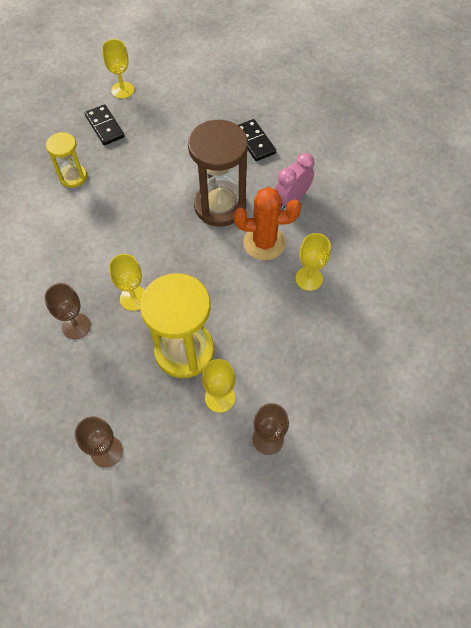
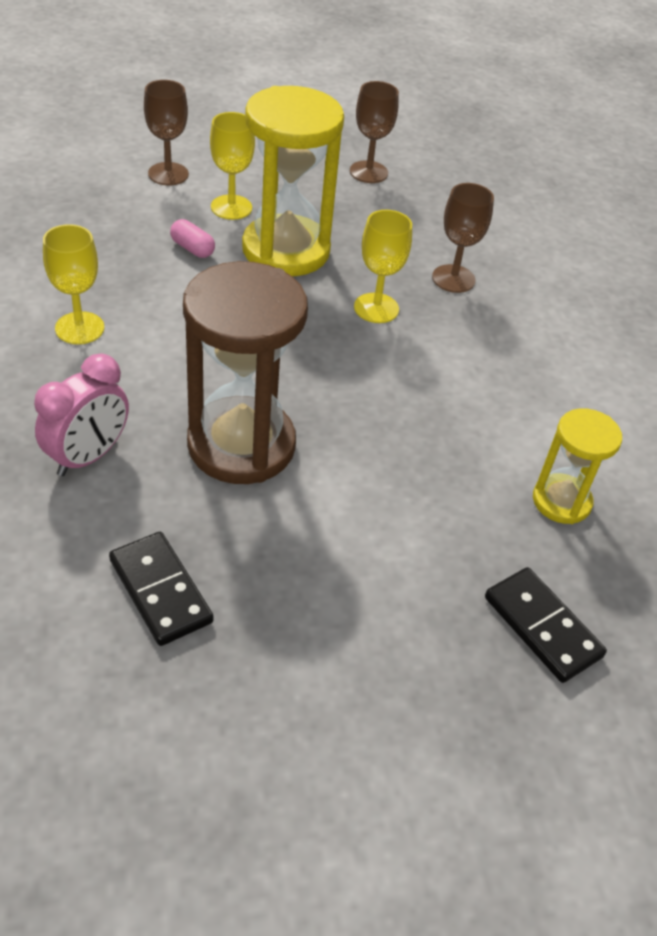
camera: 170 degrees right, 15 degrees down
yellow goblet [102,39,134,99] -> none
orange cactus [234,187,301,260] -> none
none -> pink capsule [170,219,215,258]

